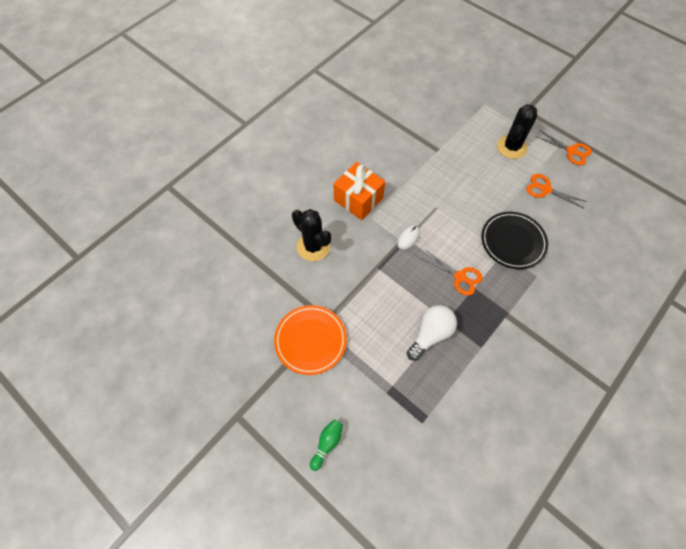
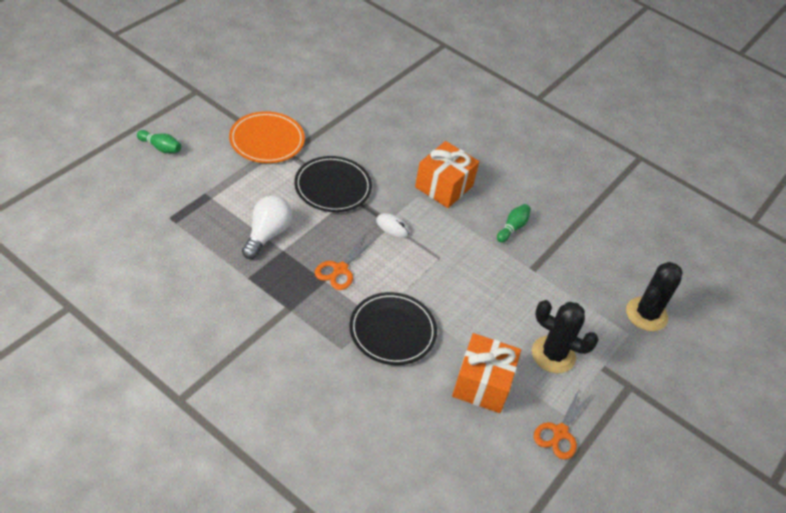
camera: 80 degrees right, 15 degrees down
black cactus [292,209,331,261] -> black cactus moved to [626,262,683,331]
white light bulb [407,305,457,361] -> white light bulb turned 105 degrees counterclockwise [242,196,292,259]
orange scissors [526,174,587,208] -> orange gift [452,333,521,413]
none -> black plate [294,156,372,212]
none -> green bowling pin [497,204,531,243]

